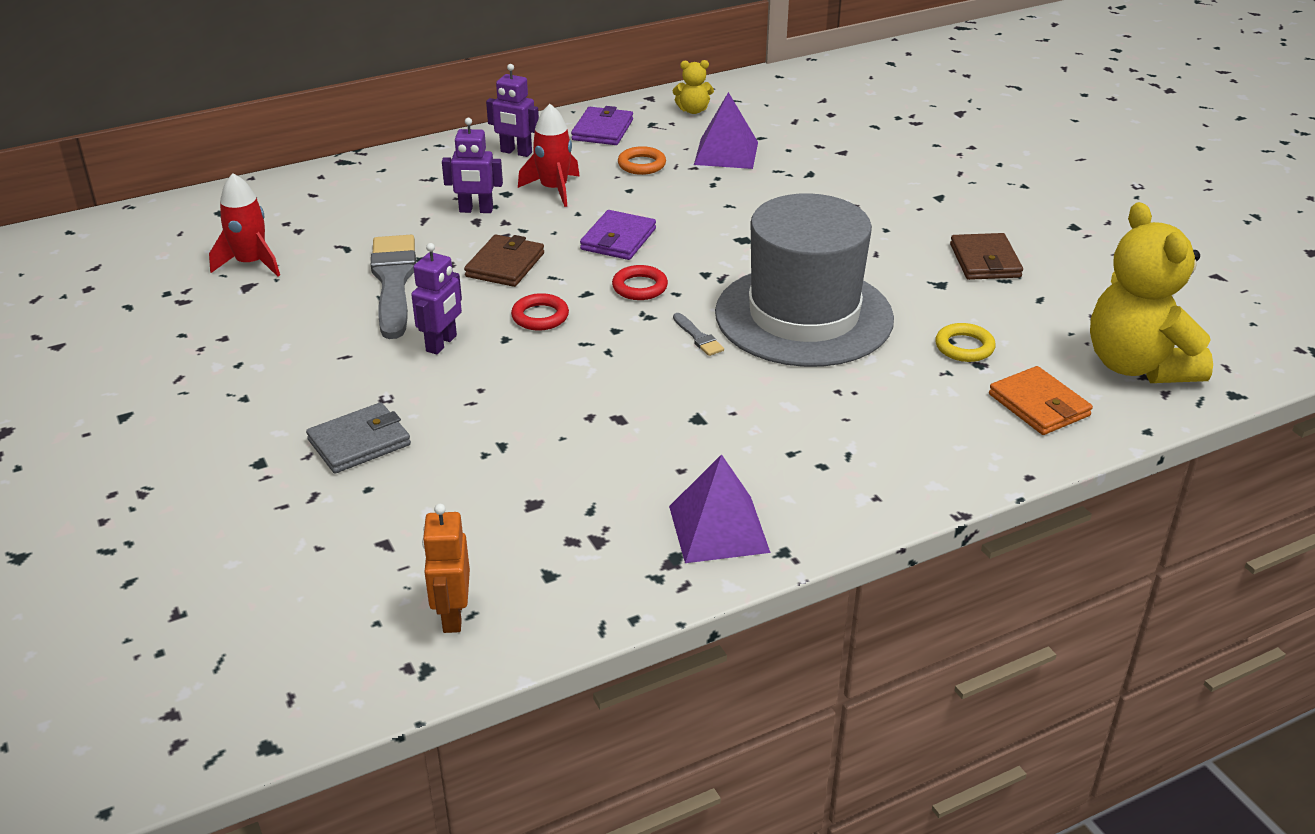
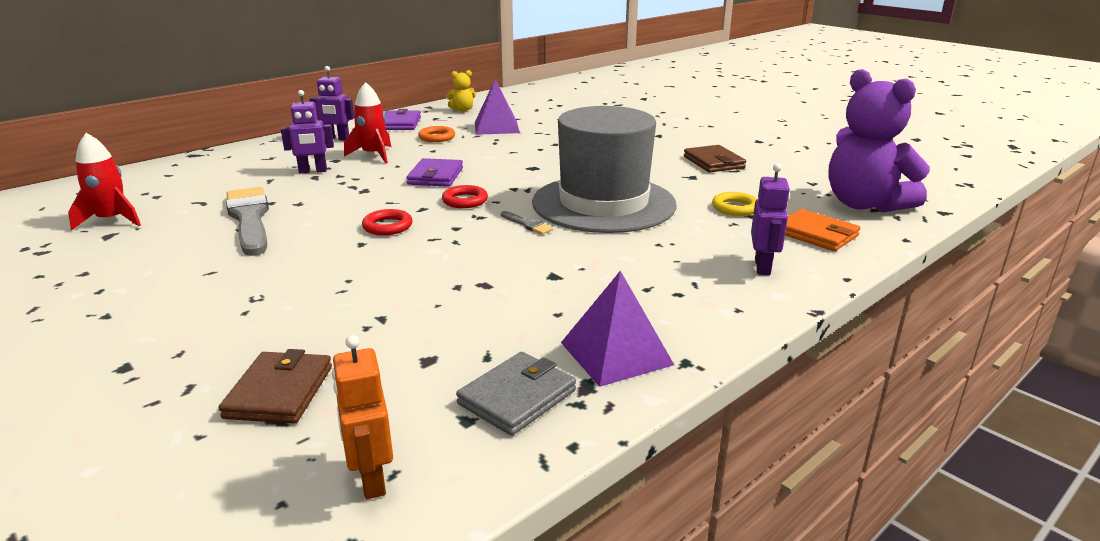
camera: 15 degrees left, 10 degrees down
grey wallet [306,402,411,473] -> grey wallet moved to [456,352,576,436]
purple robot [411,243,462,355] -> purple robot moved to [751,163,790,275]
brown wallet [464,235,544,287] -> brown wallet moved to [219,349,332,424]
yellow teddy bear [1090,202,1213,383] -> purple teddy bear [828,69,930,213]

